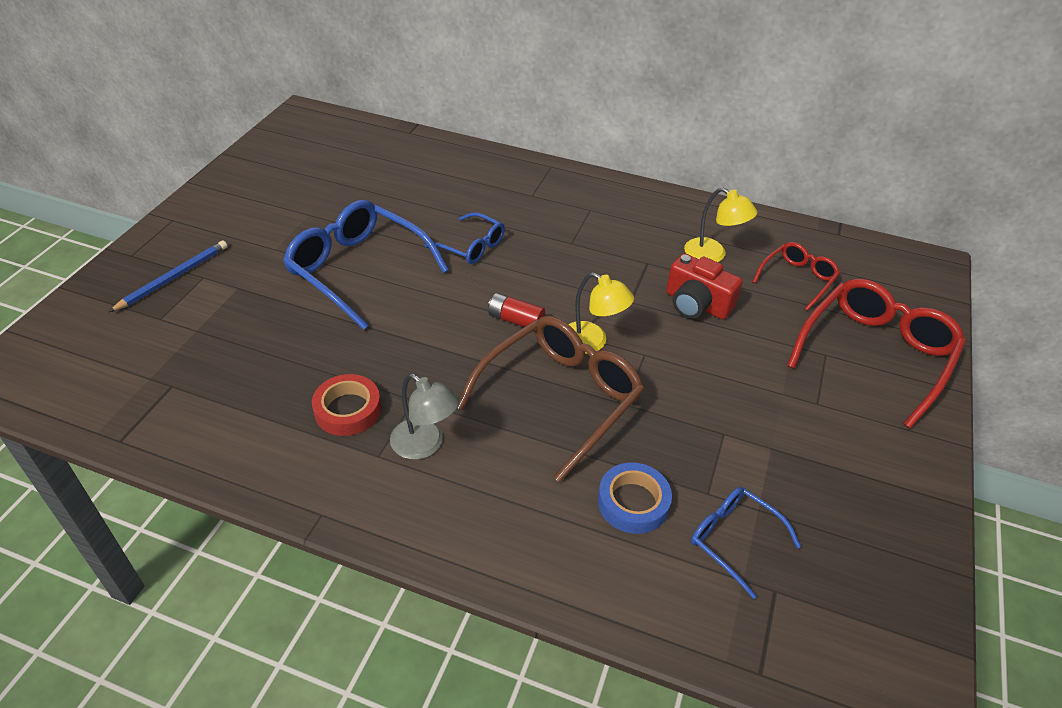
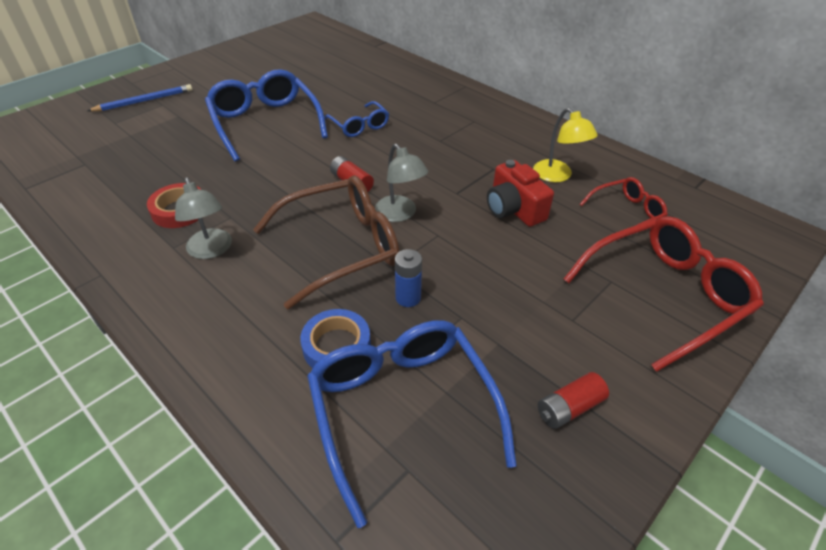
camera: 25 degrees right, 0 degrees up
yellow lamp [568,272,634,354] -> grey lamp [375,144,428,222]
blue glasses [691,487,801,599] -> blue glasses [307,320,517,528], size x1.85
none -> blue battery [395,249,422,307]
none -> red battery [538,372,609,429]

